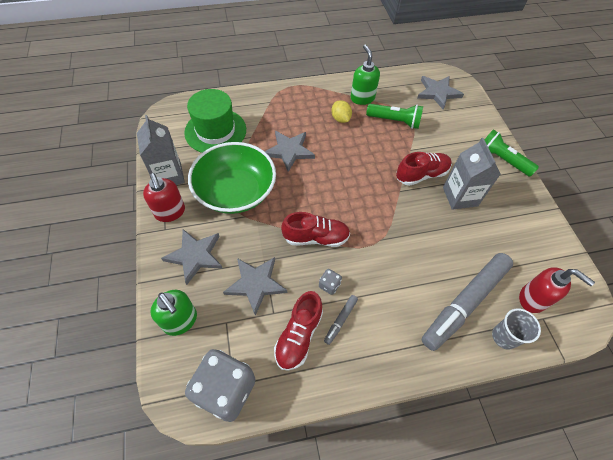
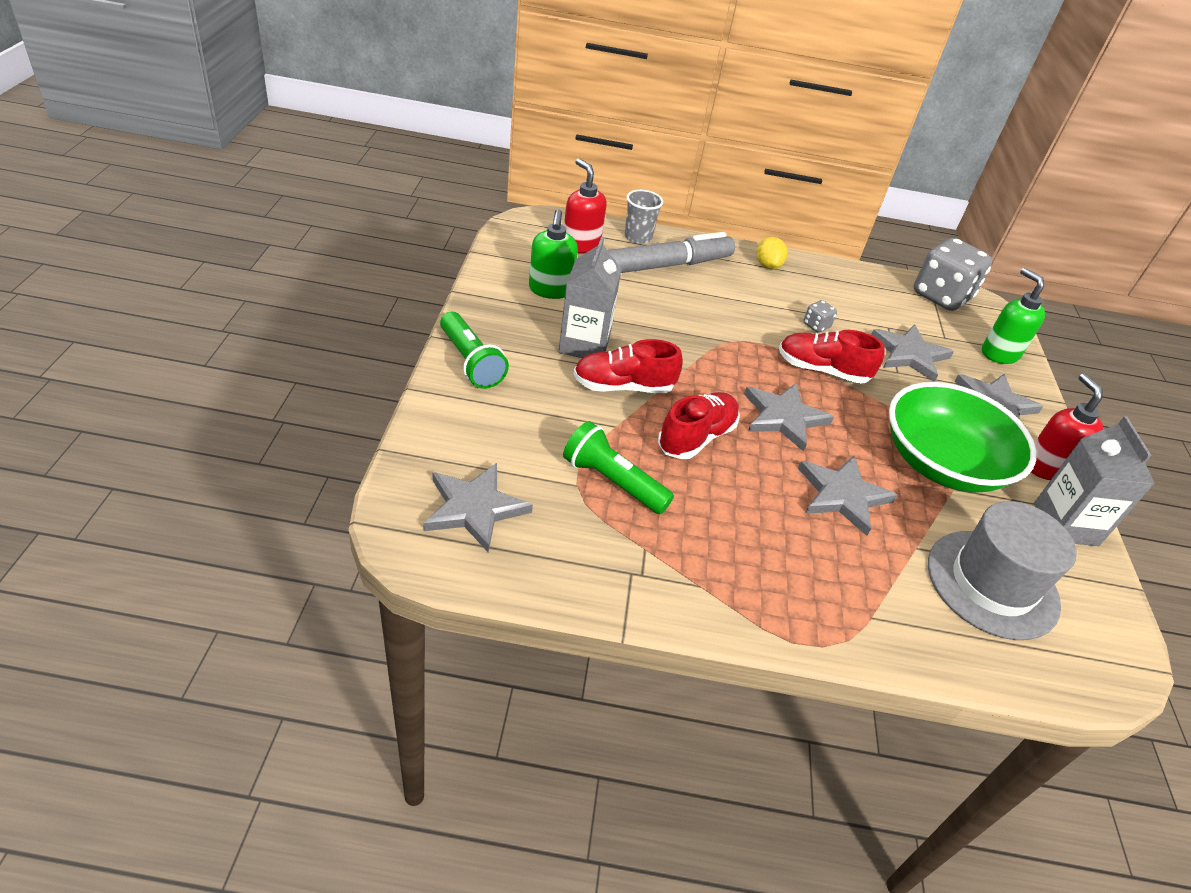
camera: 165 degrees left, 15 degrees down
green hat [184,89,246,153] -> grey hat [928,501,1077,640]
red shoe [274,291,323,371] -> red shoe moved to [658,392,740,459]
grey marker [324,295,358,345] -> none
yellow lemon [331,100,352,123] -> yellow lemon moved to [757,237,787,269]
green soap dispenser [351,45,380,105] -> green soap dispenser moved to [529,209,578,299]
none -> grey star [744,383,834,452]

